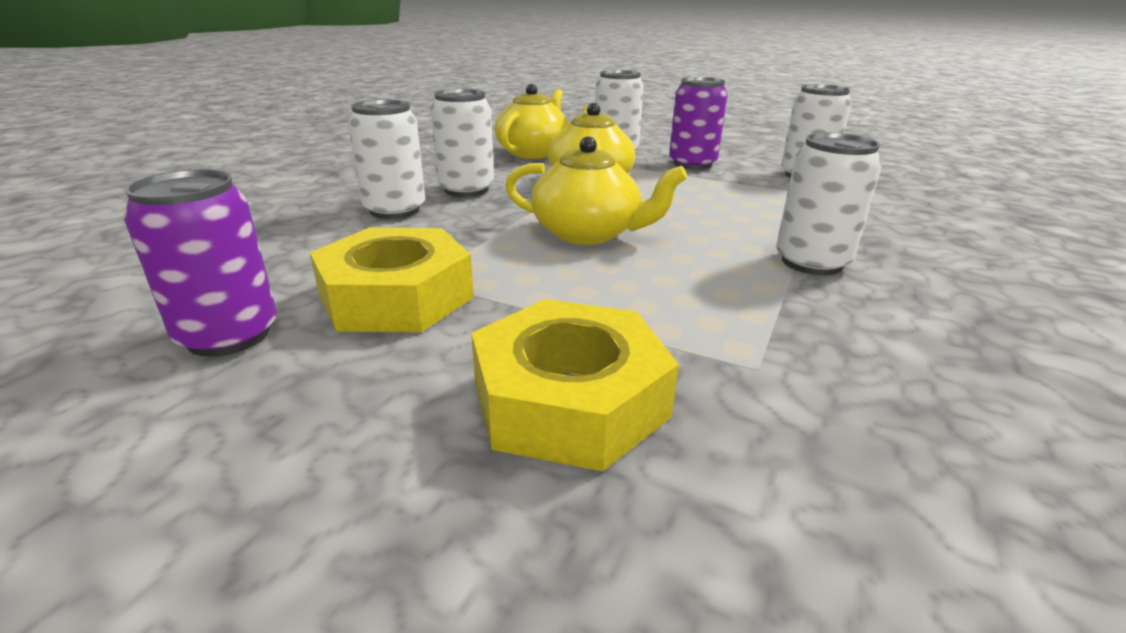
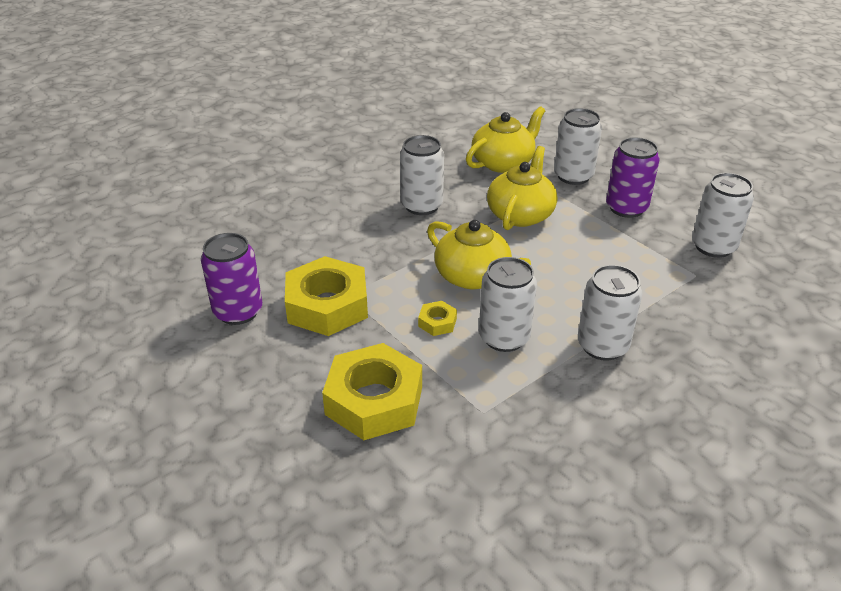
camera: 25 degrees right, 10 degrees up
white can [348,100,425,219] -> white can moved to [479,257,537,352]
none -> yellow nut [418,301,457,336]

